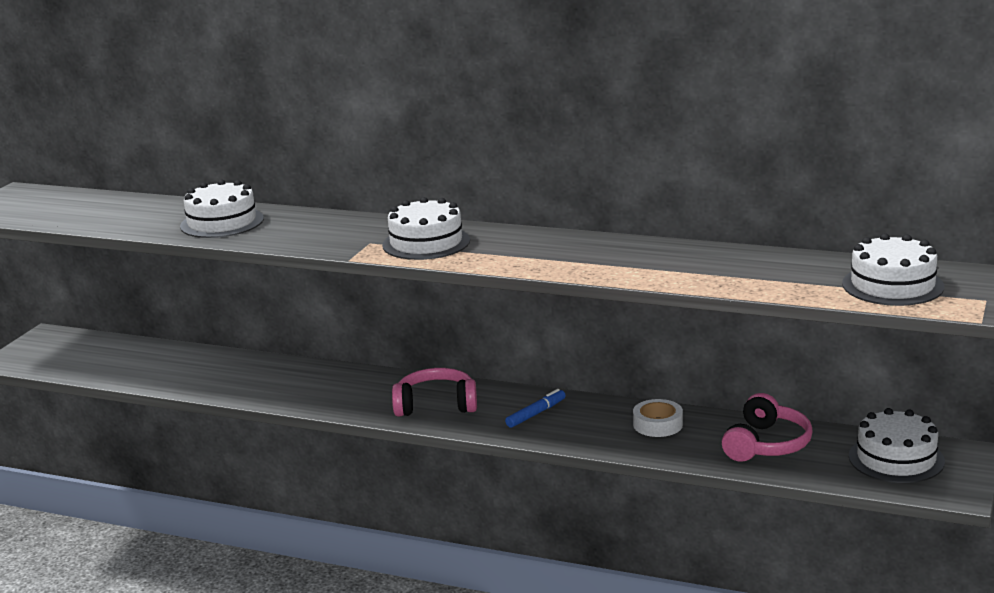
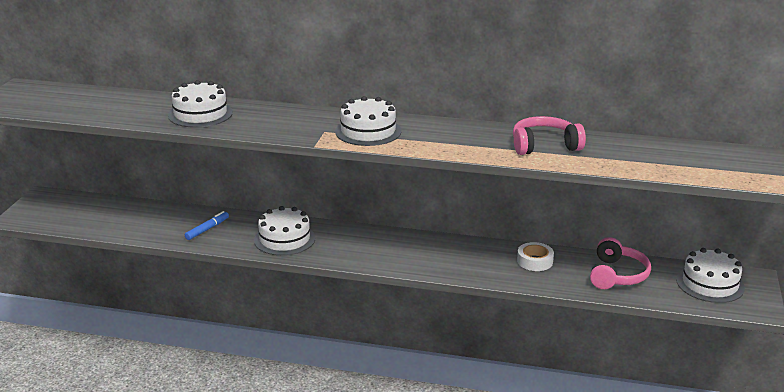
camera: 10 degrees left, 5 degrees up
pink headphones [392,368,477,417] -> pink headphones moved to [513,116,586,155]
blue marker [505,389,566,428] -> blue marker moved to [185,211,229,240]
white cake [842,233,945,306] -> white cake moved to [254,206,315,256]

